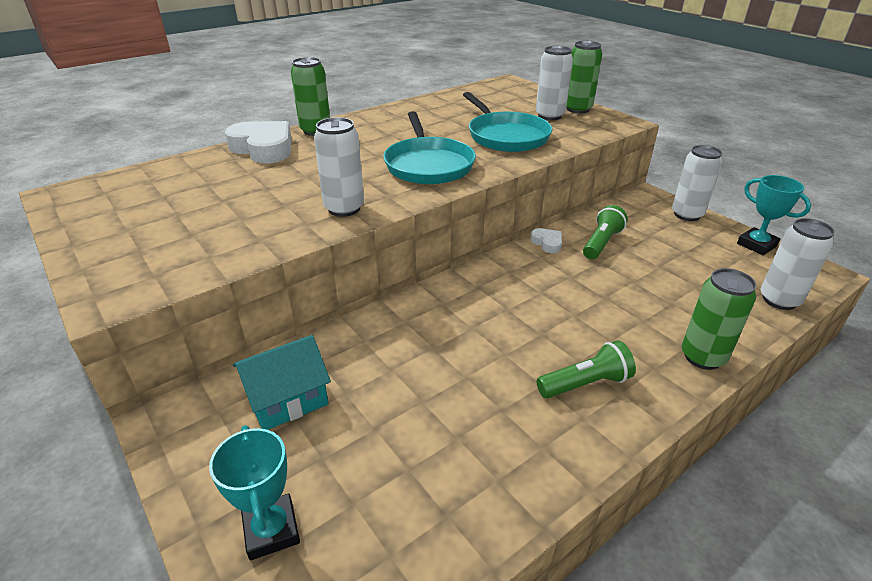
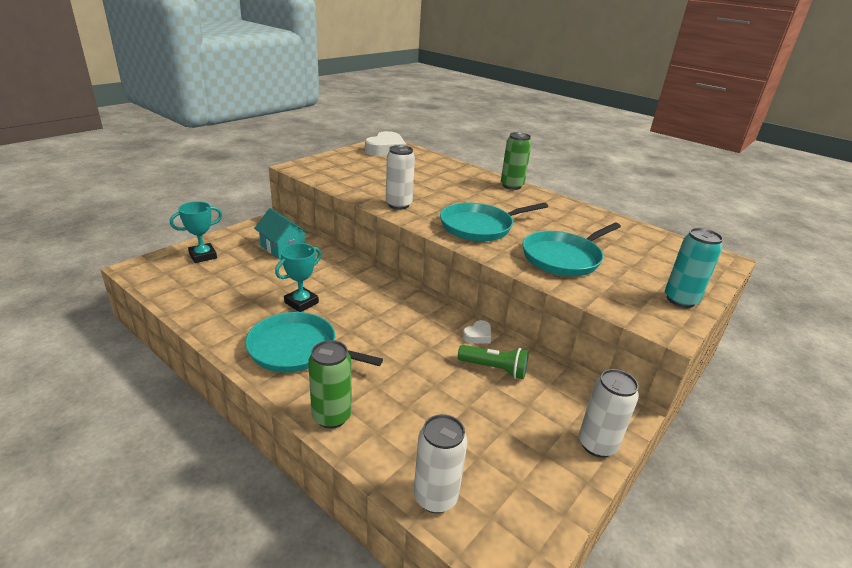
camera: 75 degrees right, 5 degrees down
white heart [225,121,292,163] -> white heart moved to [365,131,406,156]
white can [536,46,573,120] -> none
green flashlight [536,340,636,398] -> turquoise pan [245,312,383,372]
green can [567,41,602,113] -> turquoise can [665,228,723,308]
turquoise trophy [737,175,811,255] -> turquoise trophy moved to [275,243,321,312]

